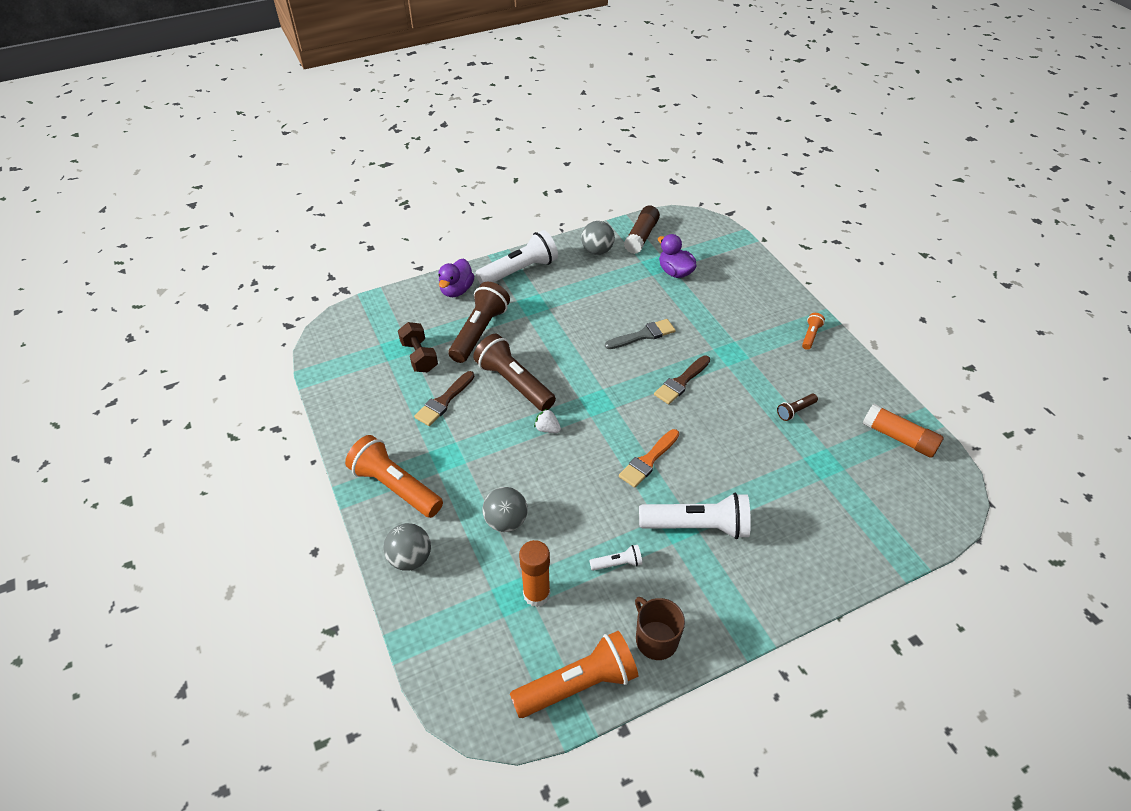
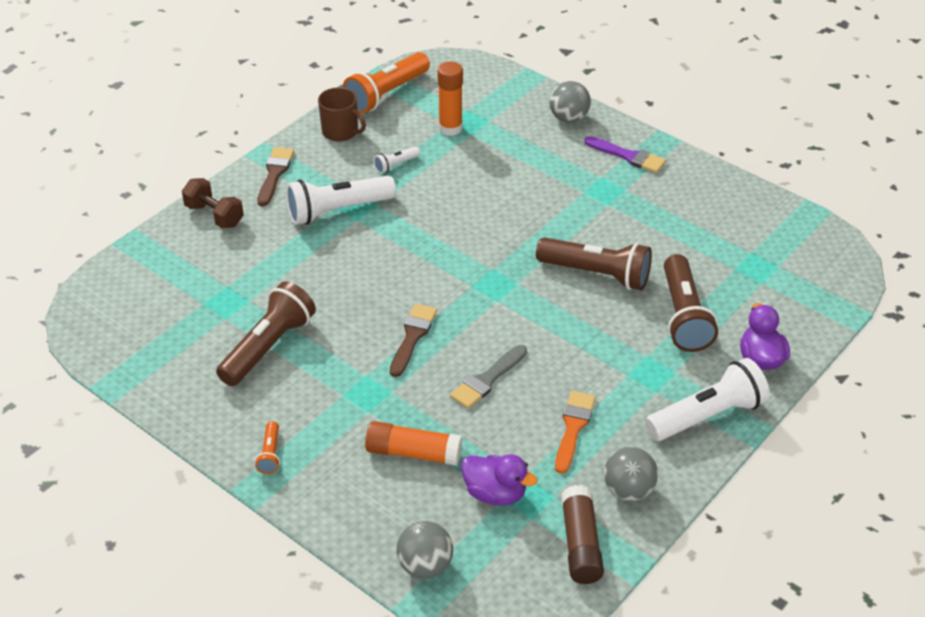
camera: 155 degrees right, 5 degrees down
orange flashlight [345,435,443,518] -> purple brush [584,136,666,173]
brown dumbbell [398,322,438,372] -> brown dumbbell moved to [182,178,244,228]
brown brush [414,371,474,426] -> brown brush moved to [257,147,294,206]
white flashlight [476,230,558,284] -> white flashlight turned 150 degrees counterclockwise [645,358,770,441]
grey ball [482,487,528,532] -> grey ball moved to [396,521,453,579]
white strawberry [534,408,561,433] -> none
orange brush [619,429,679,488] -> orange brush moved to [555,391,596,474]
brown flashlight [777,394,818,421] -> brown flashlight [216,281,316,386], size x2.17
orange glue stick [862,403,944,458] -> orange glue stick moved to [365,421,463,466]

